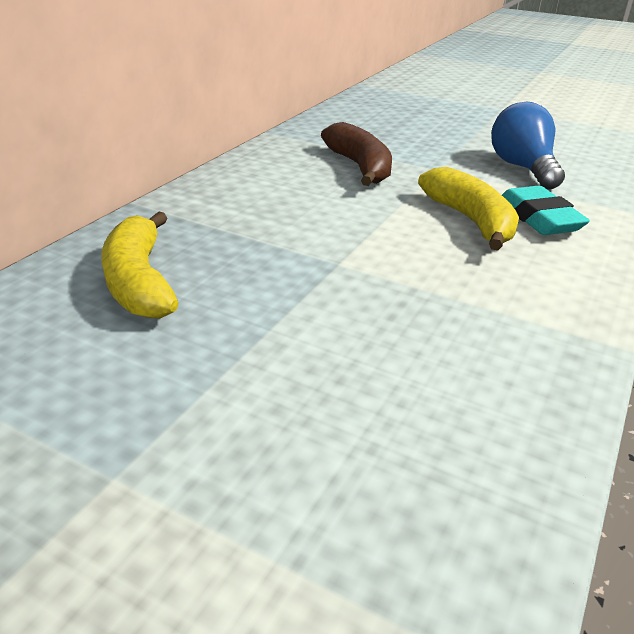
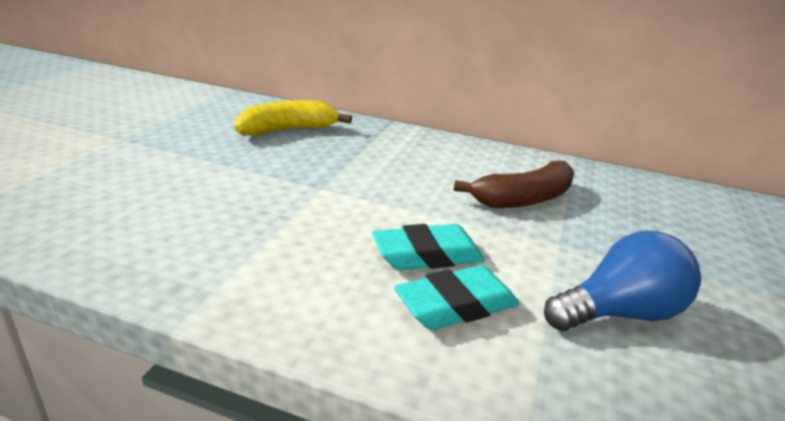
camera: 80 degrees right, 5 degrees down
yellow banana [418,167,519,250] -> turquoise eraser [372,224,485,270]

